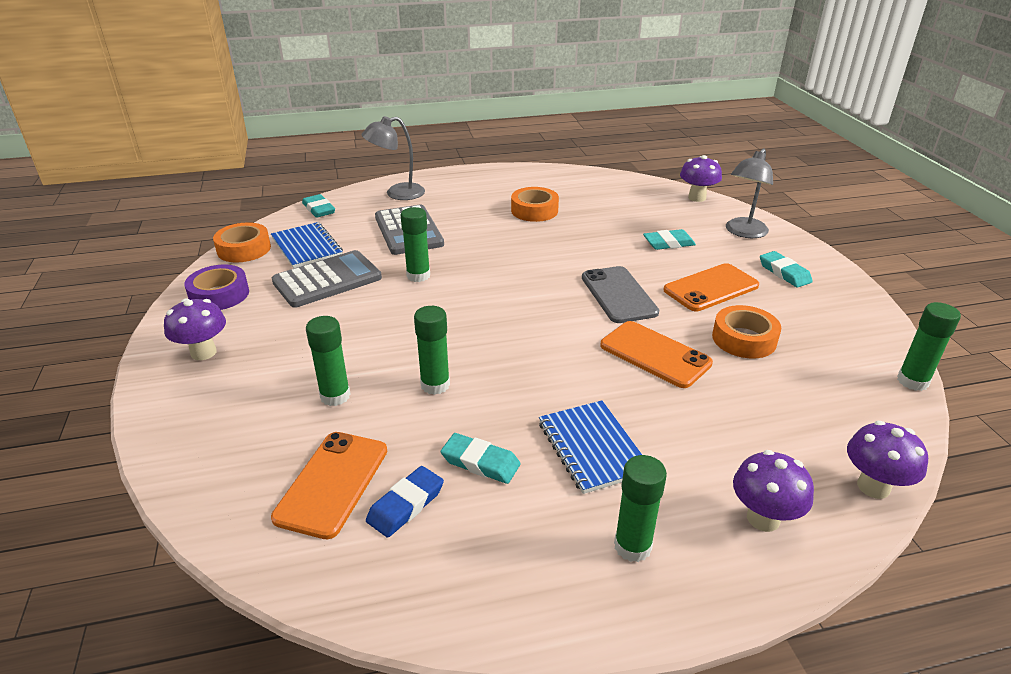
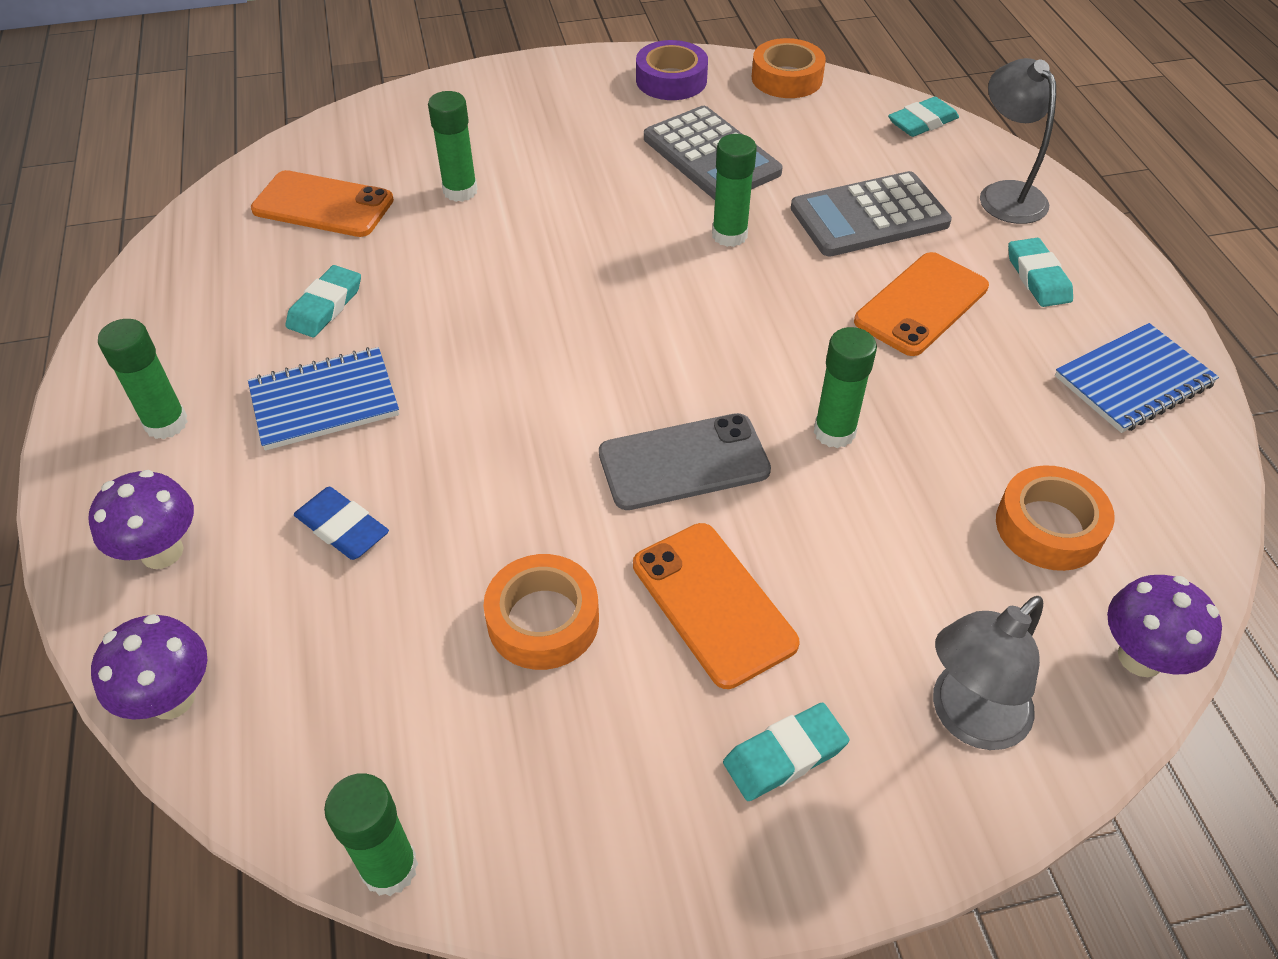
camera: 90 degrees right, 15 degrees up
purple mushroom [164,298,226,360] -> none
blue notebook [271,222,343,269] -> blue notebook moved to [1055,323,1219,433]
blue eraser [366,466,444,538] -> blue eraser moved to [294,487,389,560]
green glue stick [414,306,450,395] -> green glue stick moved to [814,327,877,448]
orange tape [511,187,559,222] -> orange tape moved to [996,465,1115,571]
orange phone [600,321,713,388] -> orange phone moved to [854,252,989,356]
turquoise eraser [643,229,696,250] -> turquoise eraser moved to [1008,238,1073,307]
grey lamp [726,149,773,238] -> grey lamp turned 75 degrees counterclockwise [933,596,1043,750]

